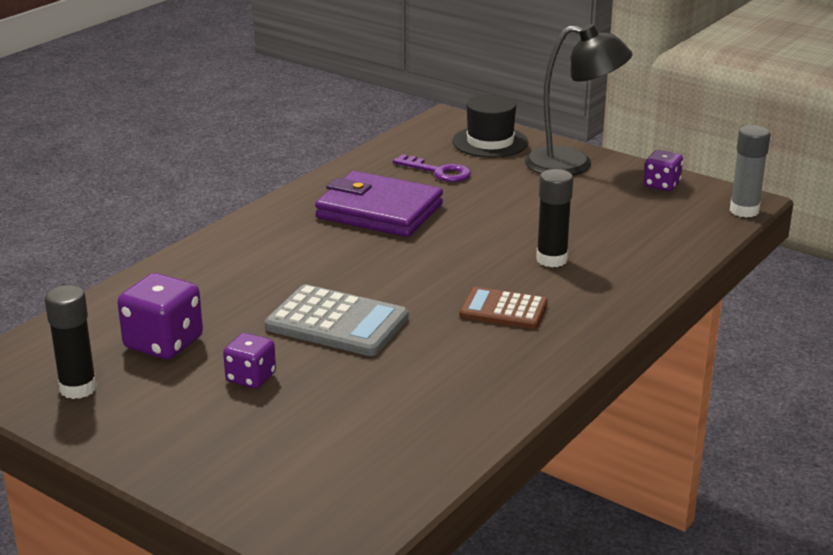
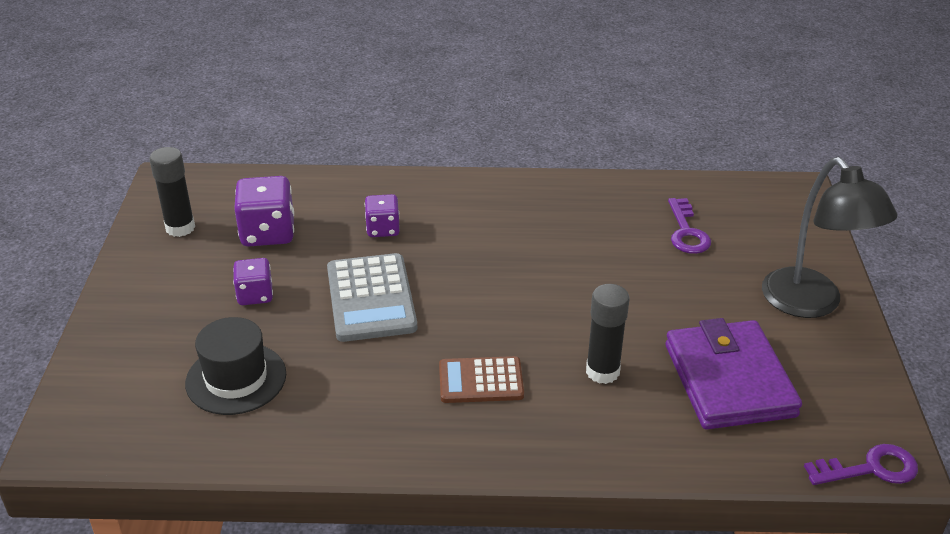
camera: 55 degrees right, 10 degrees up
purple wallet [315,171,443,237] -> purple wallet moved to [665,318,802,429]
black hat [452,94,528,158] -> black hat moved to [185,317,286,415]
brown calculator [460,287,548,329] -> brown calculator turned 75 degrees counterclockwise [439,356,524,403]
purple dice [644,150,683,191] -> purple dice moved to [365,194,400,237]
grey glue stick [730,125,771,218] -> purple key [804,444,918,485]

